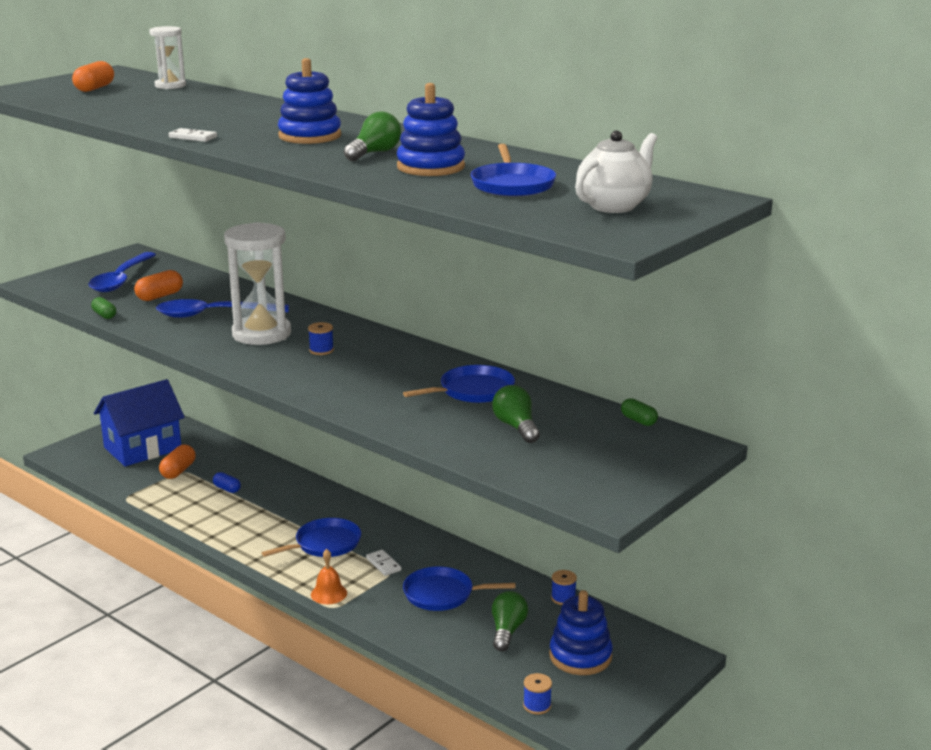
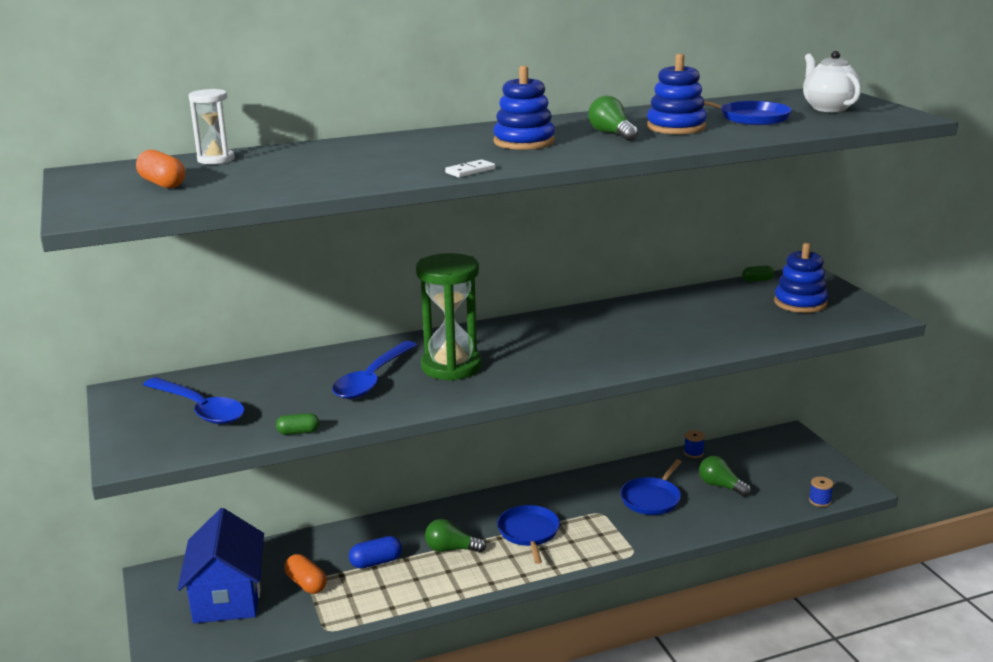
camera: 60 degrees left, 0 degrees up
orange capsule [134,270,183,301] -> none
blue capsule [213,472,241,493] -> blue capsule [349,536,402,569], size x1.50
white hourglass [224,222,291,345] -> green hourglass [416,253,482,381]
blue spool [308,322,334,355] -> none
orange bell [311,549,347,604] -> none
white domino [366,550,401,576] -> none
blue pan [403,365,515,403] -> none
green light bulb [492,385,540,443] -> green light bulb moved to [425,519,487,553]
blue stacking toy [549,590,613,675] -> blue stacking toy moved to [774,243,828,313]

